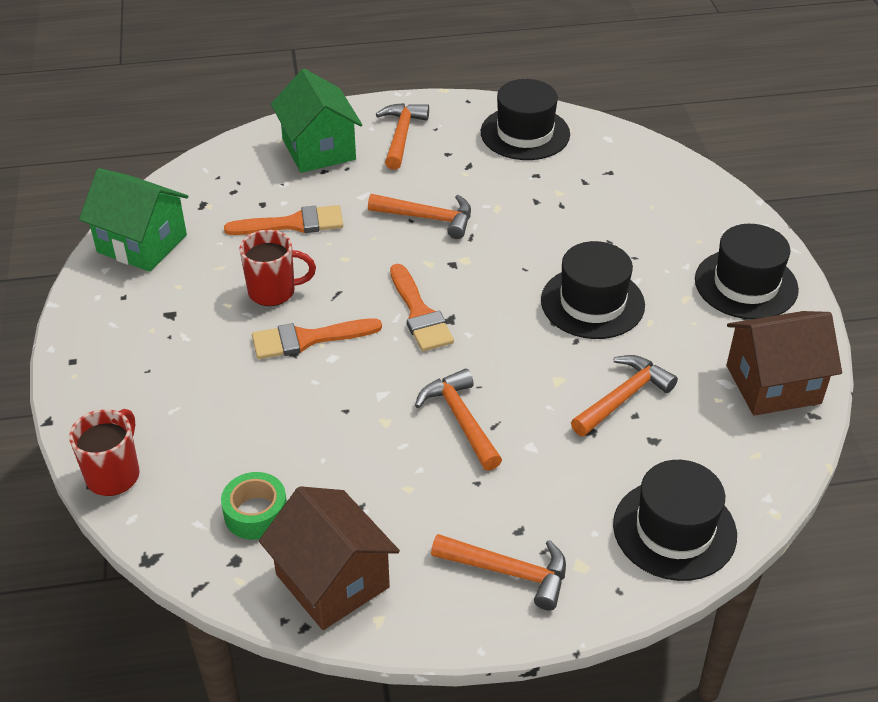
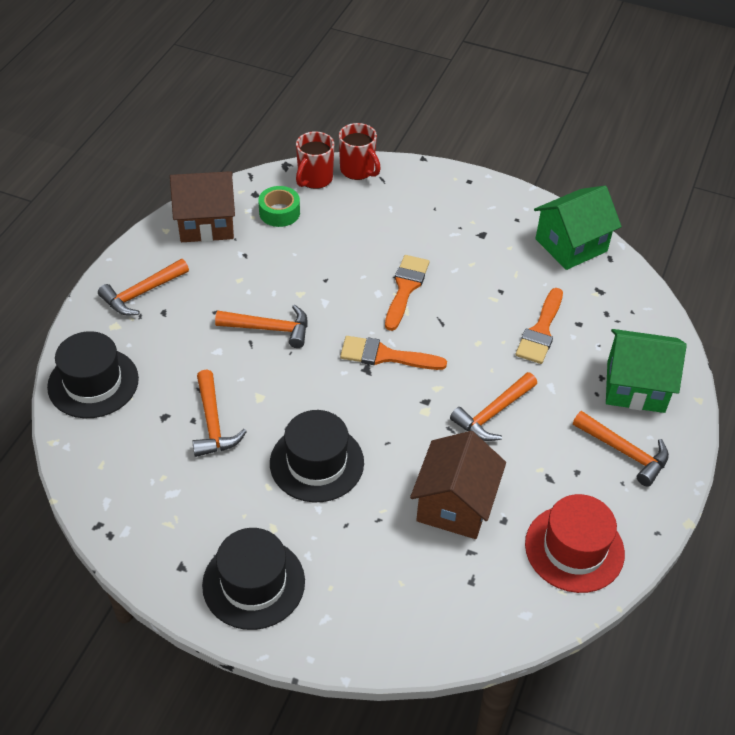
camera: 120 degrees right, 5 degrees up
red mug [240,230,316,306] -> red mug moved to [296,131,334,189]
black hat [481,79,570,160] -> red hat [525,494,625,593]
brown house [727,311,842,416] -> brown house moved to [410,431,506,539]

